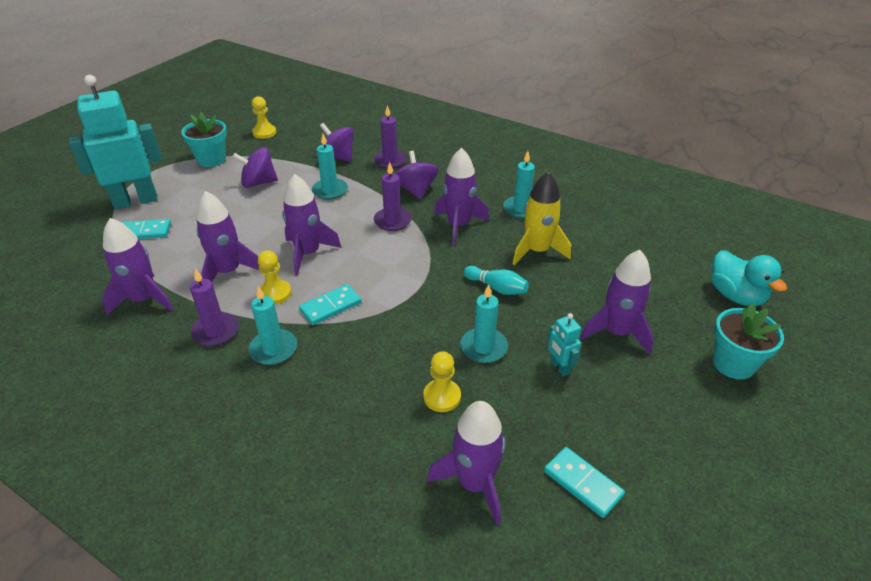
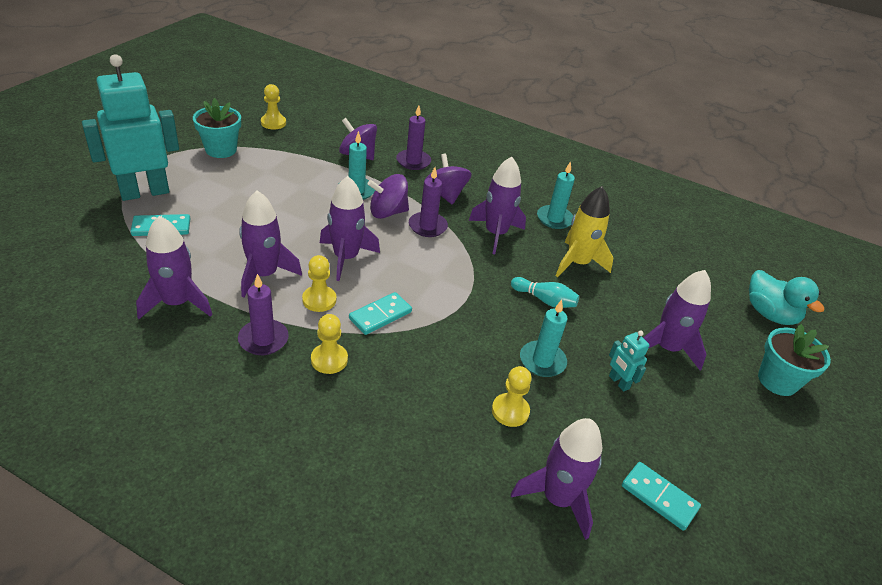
camera: 10 degrees left, 0 degrees up
purple spinning top [232,147,278,188] -> purple spinning top moved to [367,174,409,219]
turquoise candle [249,286,297,365] -> yellow pawn [311,314,348,374]

